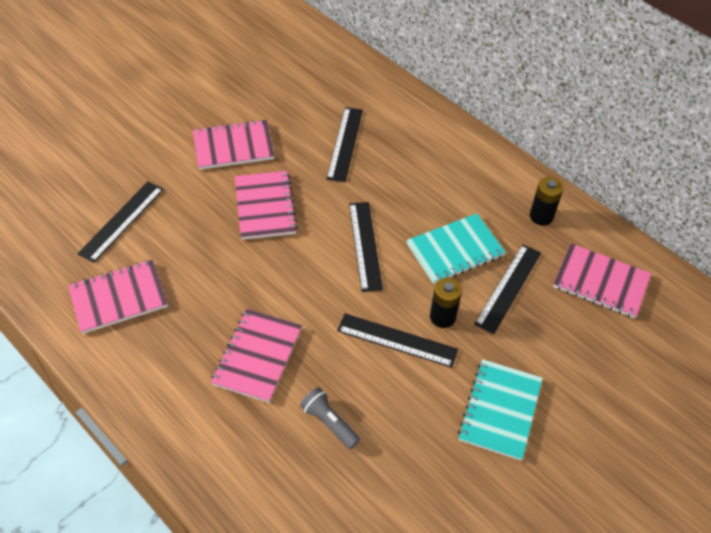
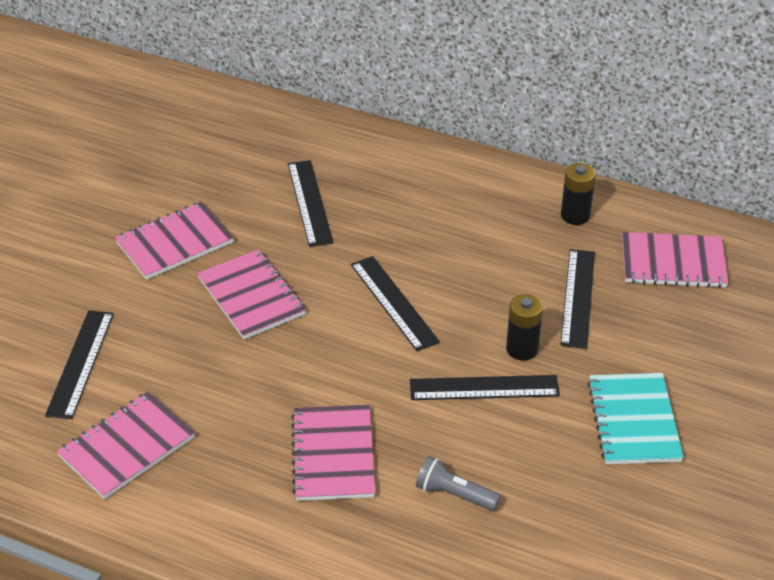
camera: 20 degrees left, 10 degrees down
turquoise notebook [407,213,506,284] -> none

